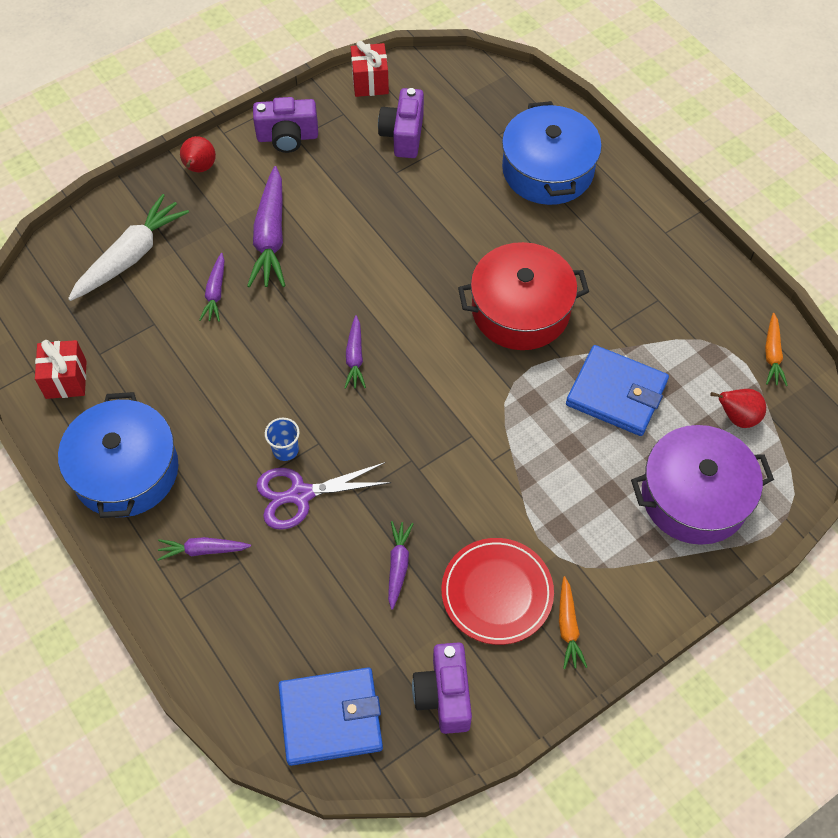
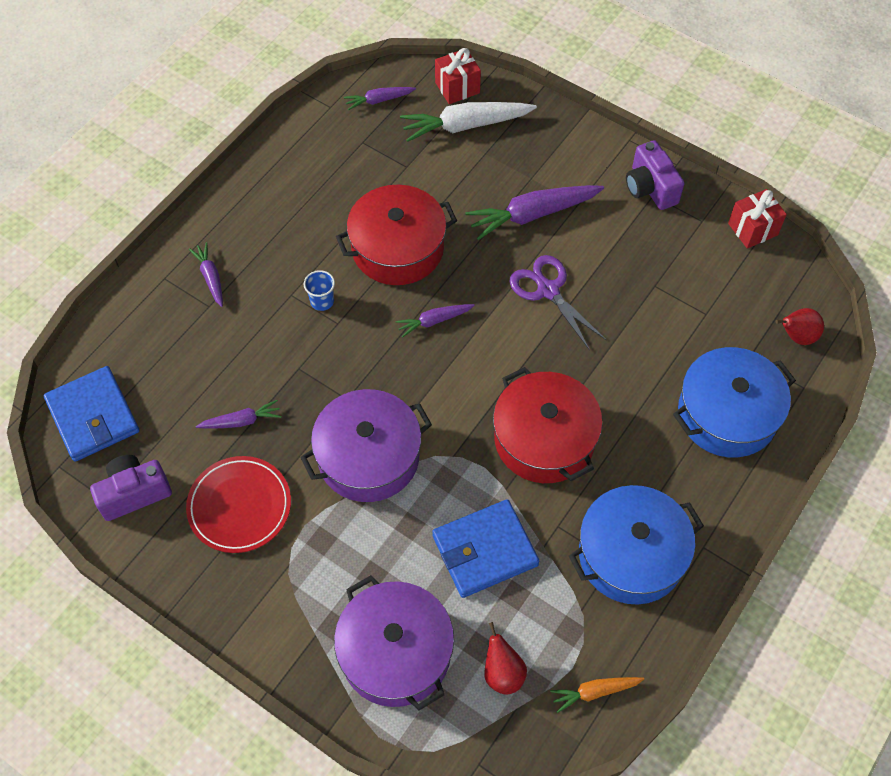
camera: 70 degrees right, 0 degrees up
red gift [35,340,87,399] -> red gift moved to [435,48,481,104]
blue pot [58,392,178,518] -> blue pot moved to [569,485,704,605]
white carrot [68,194,189,301] -> white carrot turned 150 degrees clockwise [400,102,537,142]
red pear [180,136,216,172] -> red pear moved to [776,308,824,345]
purple carrot [199,253,225,322] -> purple carrot moved to [344,87,416,111]
purple scissors [256,462,391,530] -> purple scissors moved to [510,255,606,350]
purple camera [378,88,424,158] -> none
orange carrot [559,576,587,669] -> none
blue wallet [566,345,669,436] -> blue wallet turned 60 degrees clockwise [432,499,539,598]
none -> purple pot [300,389,432,502]
none -> red pot [336,185,457,285]

